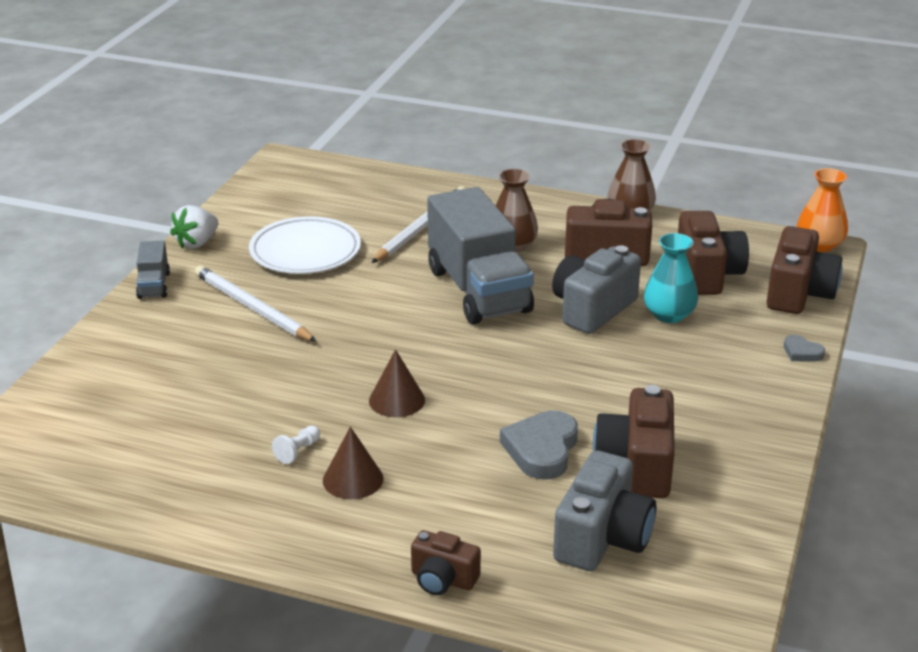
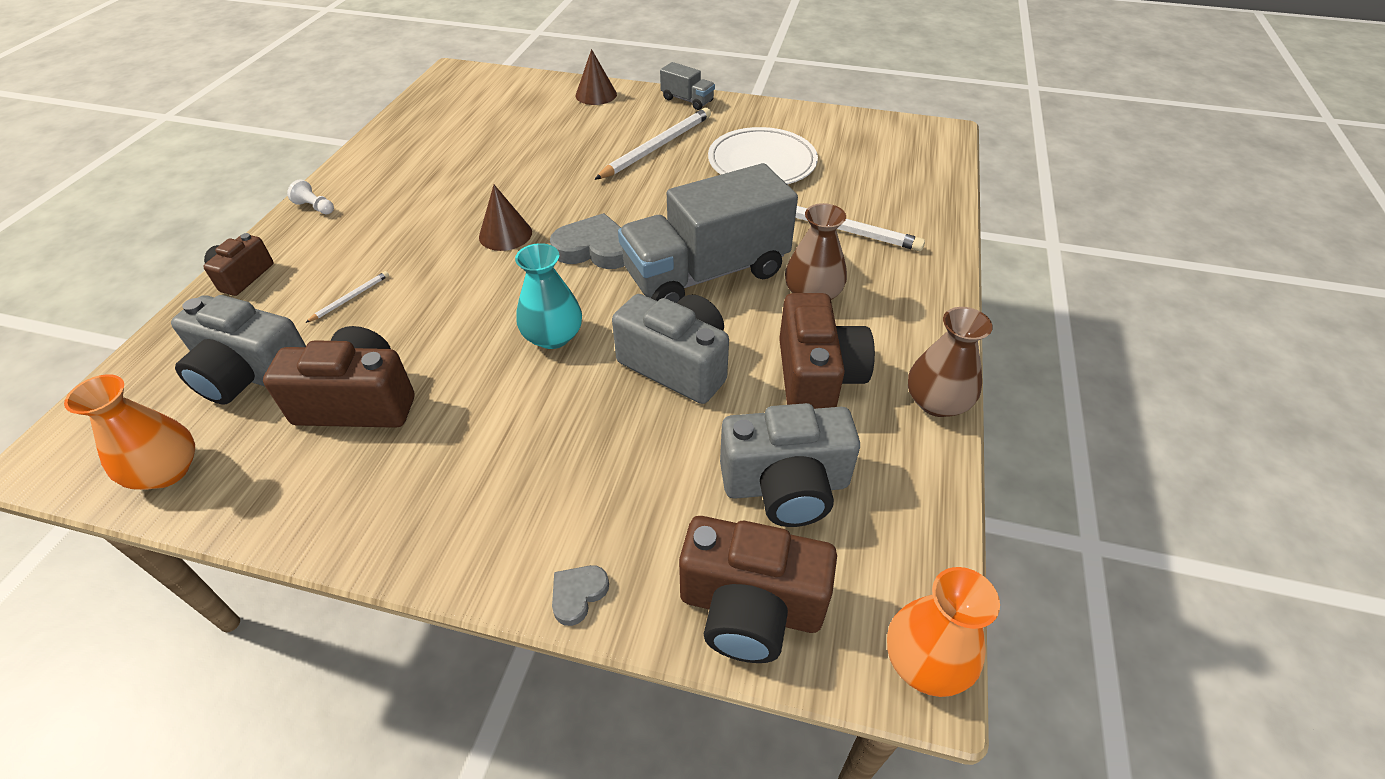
camera: 85 degrees right, 15 degrees up
grey truck [136,241,170,299] -> grey truck turned 135 degrees counterclockwise [660,62,715,110]
white strawberry [170,205,218,249] -> none
white pawn [272,426,320,464] -> white pawn moved to [287,179,334,214]
brown cone [323,427,383,499] -> brown cone moved to [576,49,617,105]
grey heart [500,410,578,480] -> grey heart moved to [550,213,625,269]
turquoise vase [644,233,698,323] -> turquoise vase moved to [515,243,582,349]
brown camera [678,211,749,295] -> grey camera [720,403,860,527]
none -> orange vase [64,374,195,490]
none -> white pencil [305,271,389,323]

